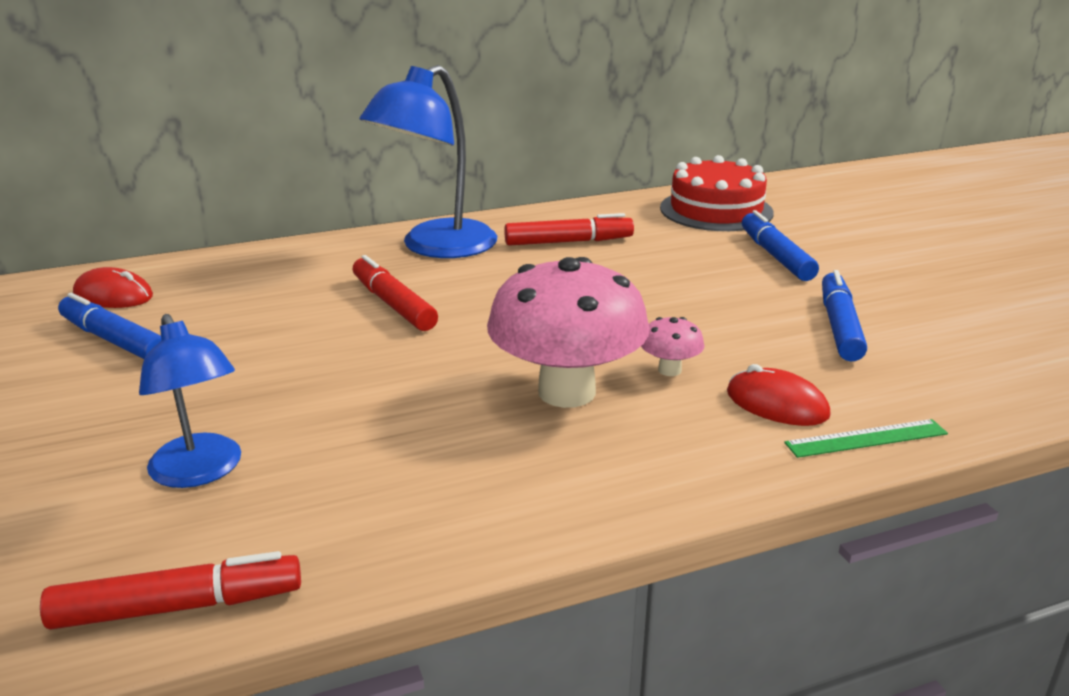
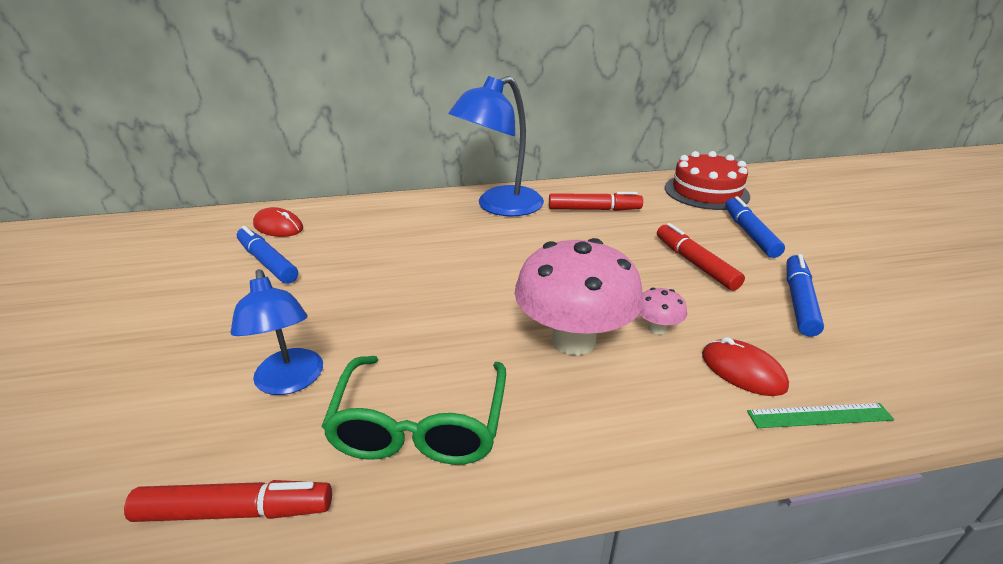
camera: 10 degrees right, 5 degrees up
red marker [353,255,438,331] -> red marker moved to [657,223,745,291]
none -> green glasses [321,356,506,465]

